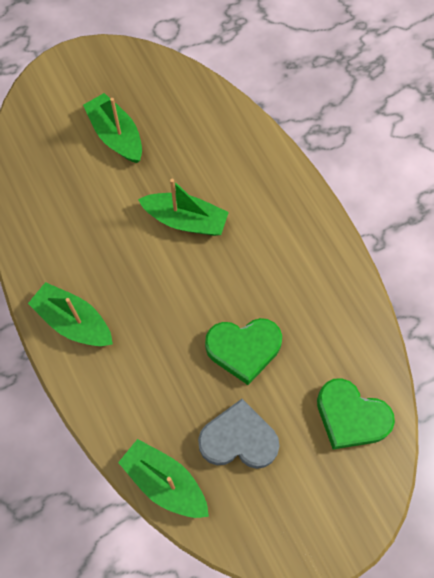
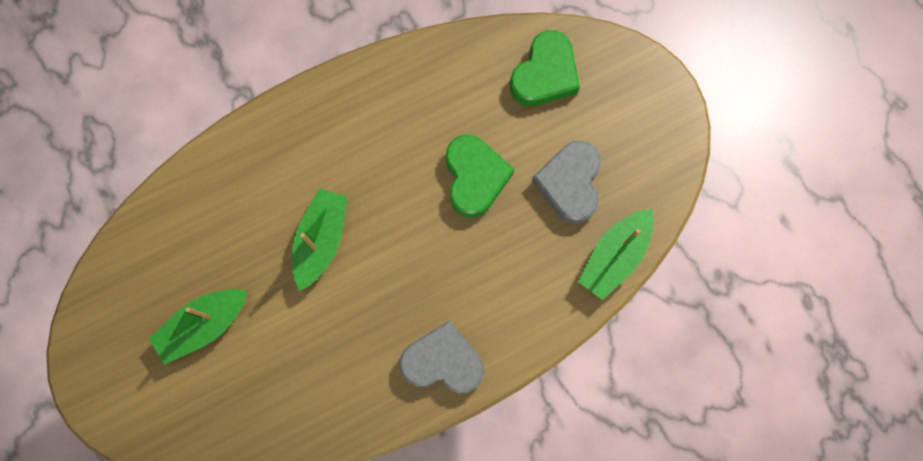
camera: 90 degrees left, 10 degrees up
green boat [28,282,113,346] -> grey heart [399,320,484,393]

